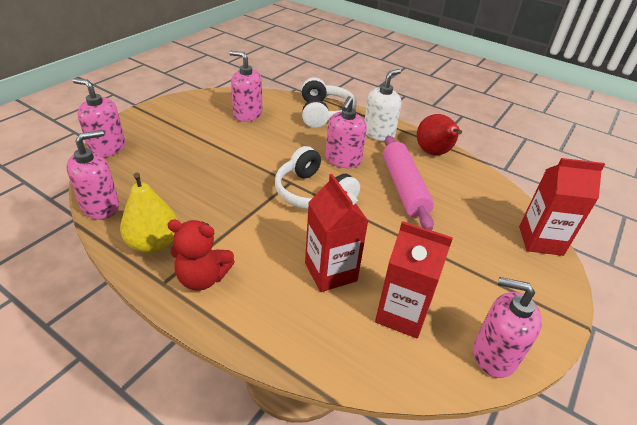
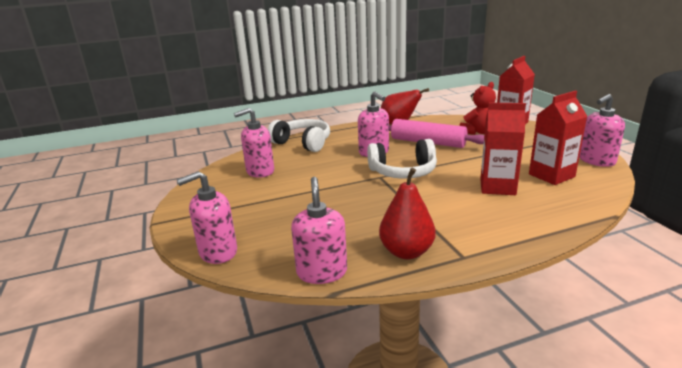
camera: 50 degrees left, 15 degrees down
yellow pear [120,173,178,253] -> red pear [379,168,435,259]
red teddy bear [167,220,235,291] -> red teddy bear moved to [459,82,496,135]
white soap dispenser [365,69,401,141] -> none

